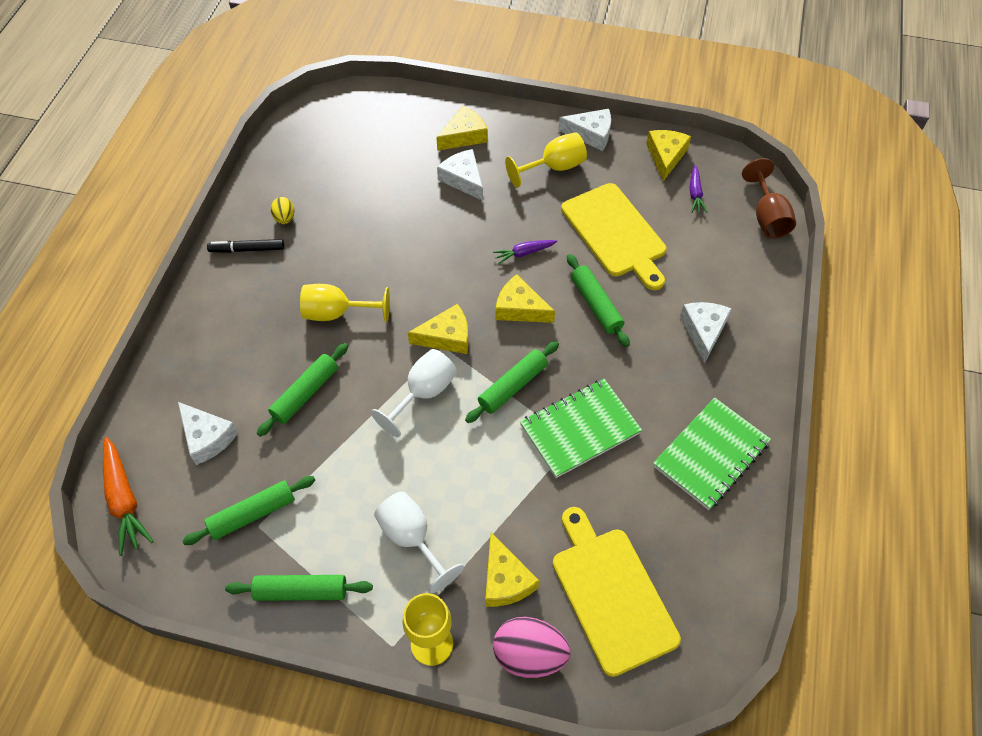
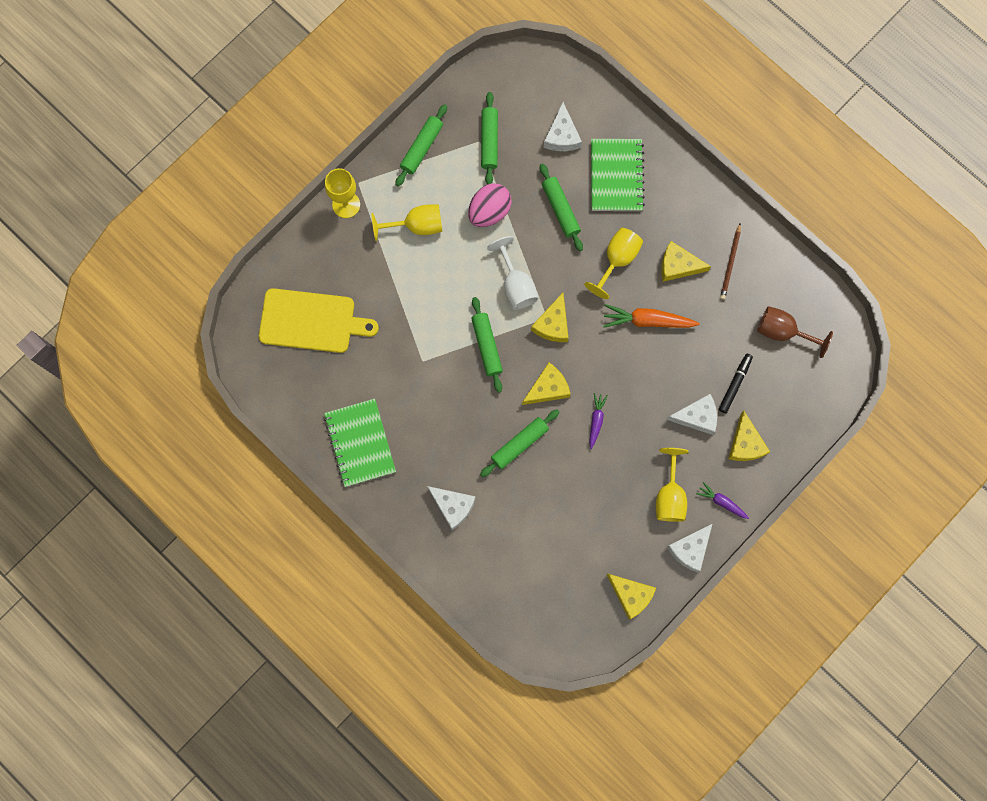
camera: 120 degrees right, 20 degrees up
orange carrot [103,437,154,556] -> orange carrot moved to [603,304,700,328]
white cheese [178,402,238,465] -> white cheese turned 75 degrees counterclockwise [543,102,582,151]
black marker [207,239,284,253] -> black marker moved to [719,354,753,413]
yellow egg [271,197,294,224] -> brown pencil [720,223,741,300]
white goblet [374,491,464,593] -> yellow goblet [372,205,442,241]
yellow cheese [485,533,539,607] -> yellow cheese moved to [661,241,711,282]
pink egg [493,617,571,678] -> pink egg moved to [468,183,512,227]
green notebook [520,379,642,478] -> green notebook moved to [591,139,645,211]
yellow cutting board [561,183,667,290] -> none
green rolling pin [567,254,630,347] -> green rolling pin turned 45 degrees counterclockwise [480,410,559,477]
purple carrot [689,165,707,213] -> purple carrot moved to [696,482,749,519]
brown goblet [742,158,796,238] -> brown goblet moved to [757,306,833,358]

